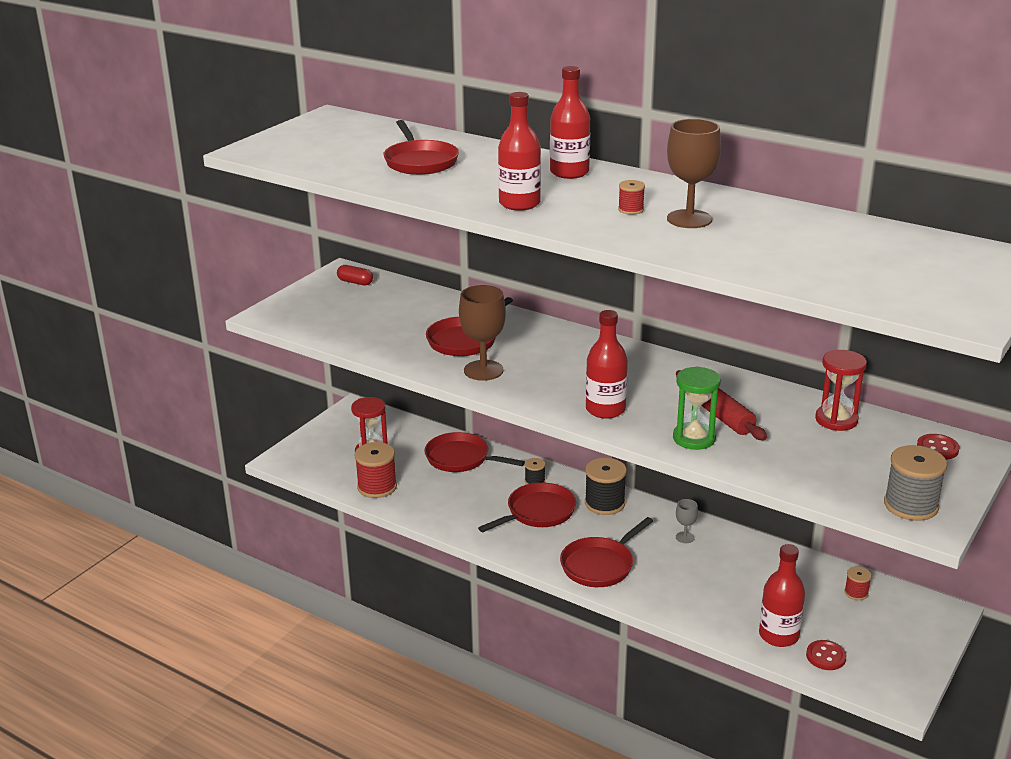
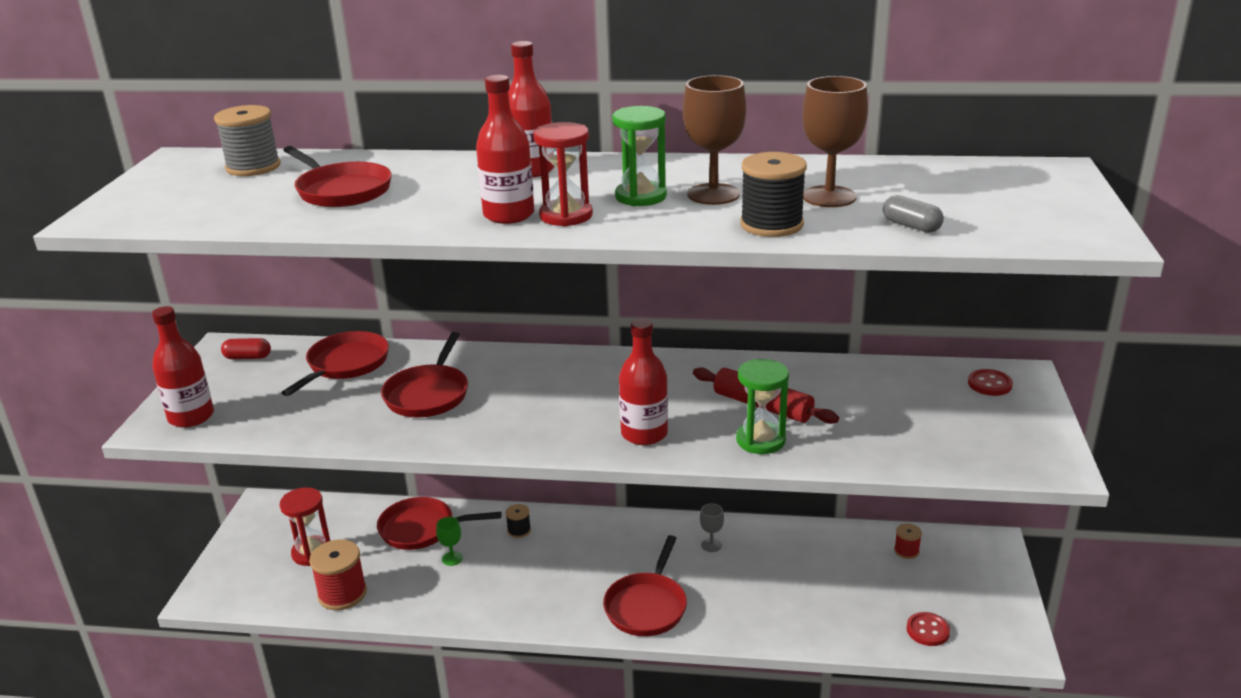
camera: 25 degrees left, 0 degrees up
brown goblet [459,285,506,381] -> brown goblet moved to [803,76,868,207]
red pan [478,482,576,532] -> red pan moved to [281,331,389,396]
black spool [585,458,627,515] -> black spool moved to [740,152,807,237]
red spool [618,180,645,215] -> green hourglass [612,106,667,206]
red bottle [759,544,805,647] -> red bottle moved to [152,306,214,428]
red hourglass [815,350,867,431] -> red hourglass moved to [533,122,593,226]
grey spool [884,445,947,521] -> grey spool moved to [214,105,281,176]
none -> green goblet [436,517,463,566]
none -> grey capsule [883,195,944,233]

